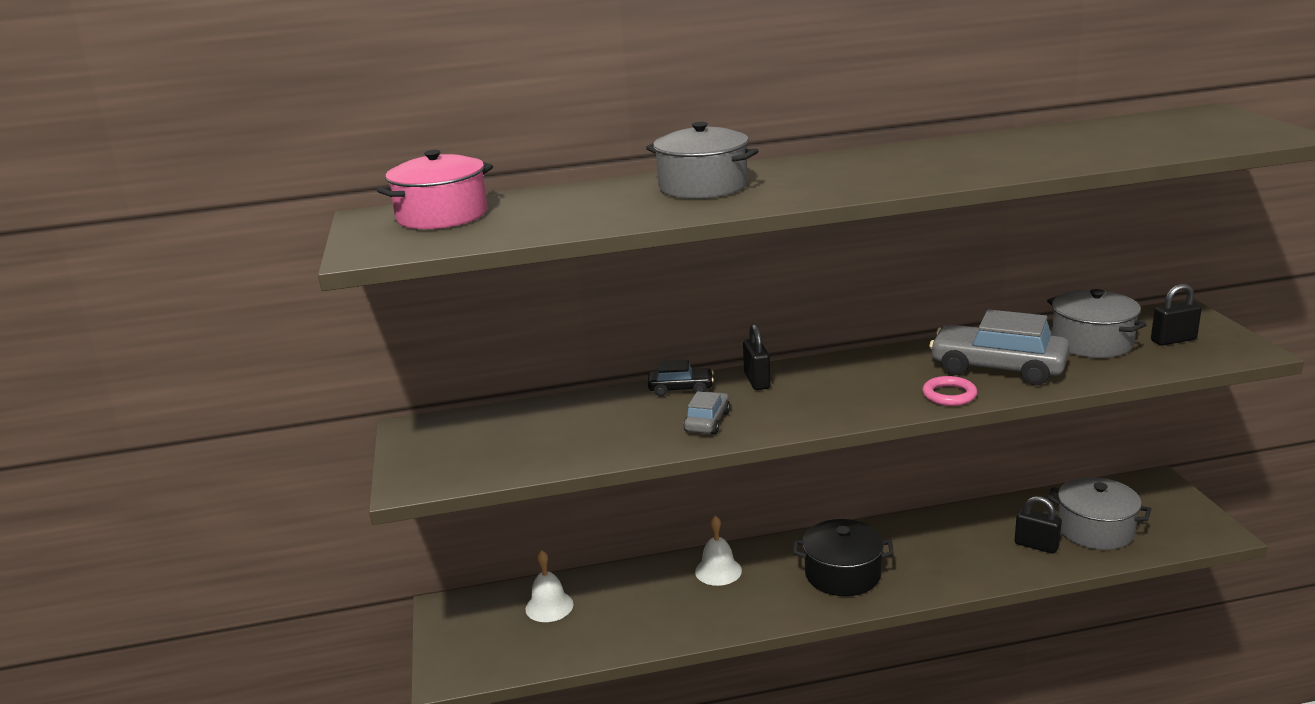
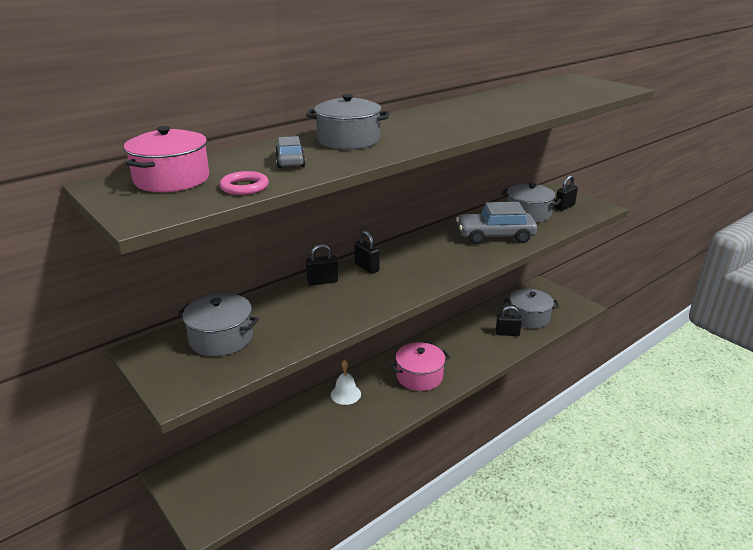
camera: 30 degrees left, 5 degrees up
white bell [525,550,574,622] -> none
black car [648,360,714,397] -> black padlock [306,244,338,286]
grey car [684,391,730,434] -> grey car moved to [275,136,306,168]
black pot [793,519,894,596] -> pink pot [390,342,450,391]
pink ring [922,376,977,406] -> pink ring moved to [220,171,269,195]
none -> grey pot [178,293,259,356]

